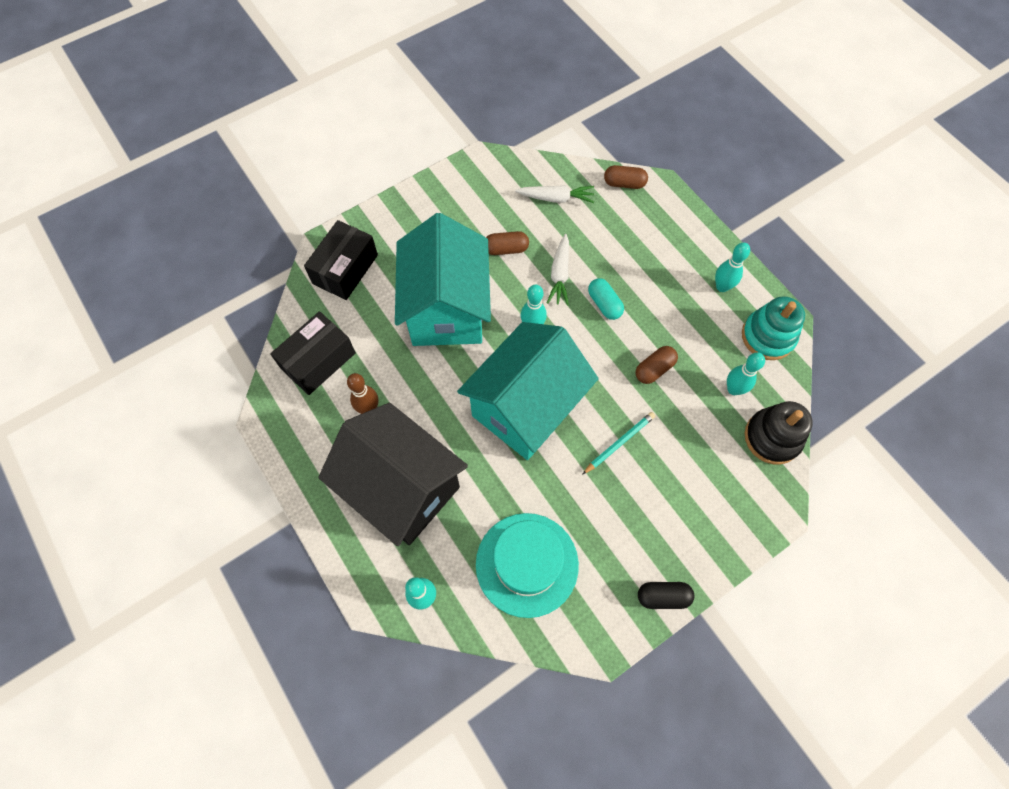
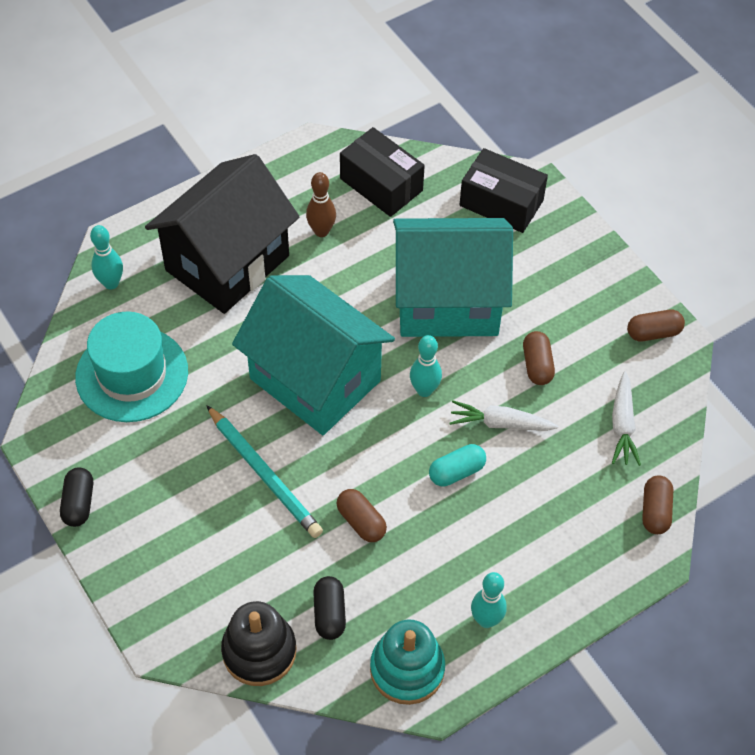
camera: 90 degrees right, 10 degrees down
turquoise pencil [582,412,655,475] -> turquoise pencil [206,405,323,538], size x1.57
turquoise bowling pin [727,352,765,395] -> black capsule [313,576,346,640]
none -> brown capsule [627,310,685,341]

